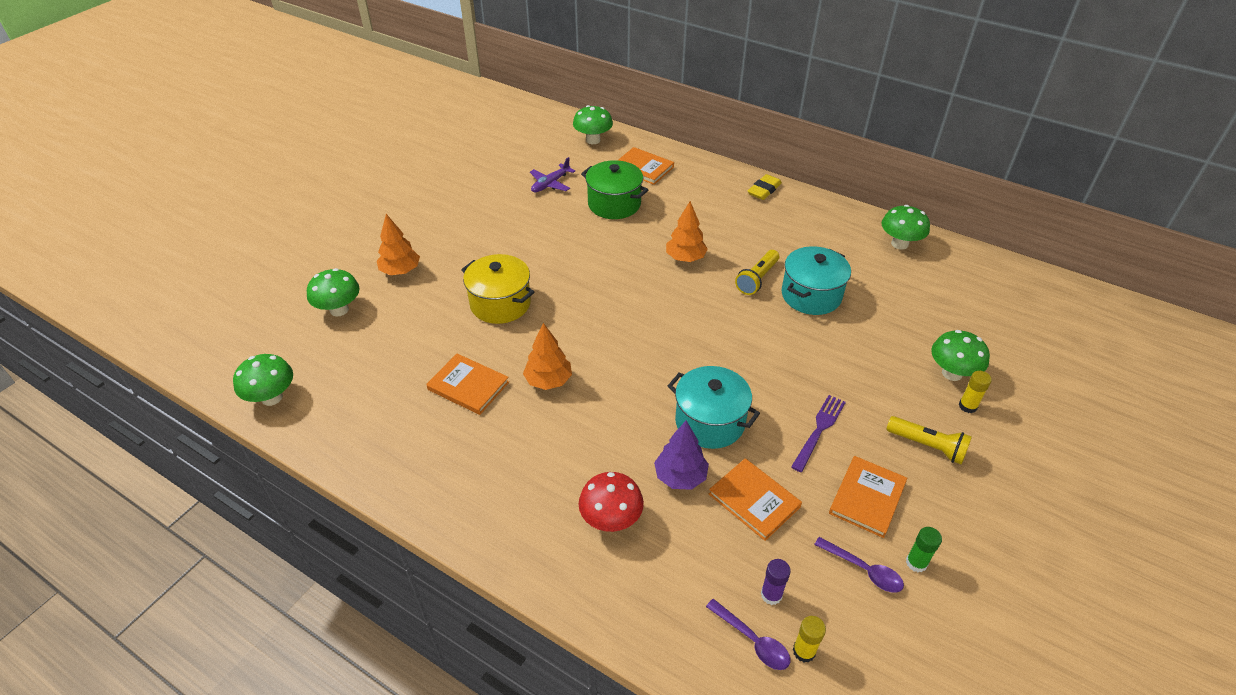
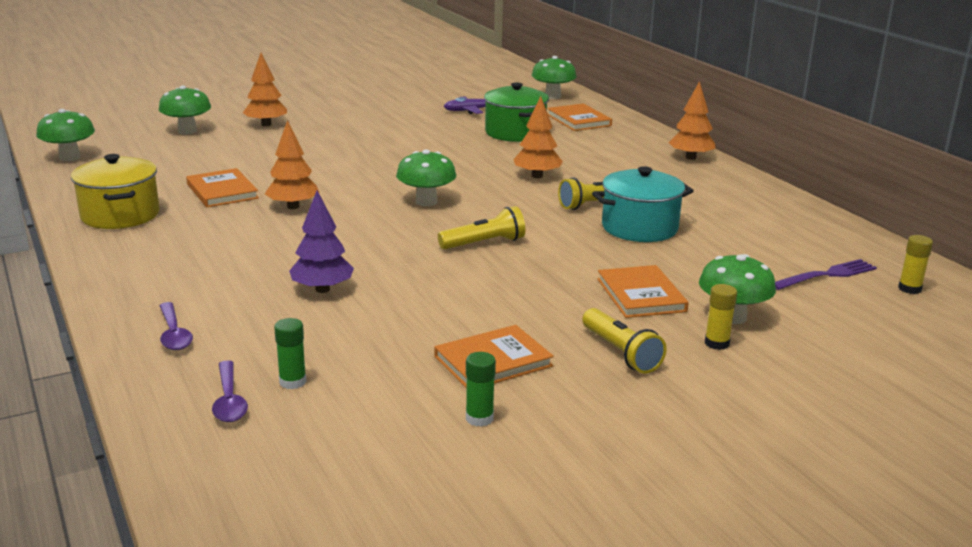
camera: 30 degrees right, 20 degrees down
yellow pot [461,254,535,324] -> yellow pot moved to [71,154,160,229]
red mushroom [578,472,644,532] -> none
turquoise pot [668,366,760,449] -> none
orange book [709,458,802,541] -> orange book moved to [597,265,689,318]
yellow eraser [747,174,782,200] -> orange tree [668,81,716,160]
purple glue stick [761,559,791,605] -> green glue stick [274,318,307,389]
purple fork [791,395,846,472] -> purple fork moved to [775,259,877,290]
yellow glue stick [793,616,826,663] -> yellow glue stick moved to [898,235,933,294]
purple spoon [814,537,904,593] -> purple spoon moved to [159,302,193,350]
green mushroom [882,205,930,250] -> green mushroom moved to [396,149,456,206]
none -> yellow flashlight [438,206,525,249]

